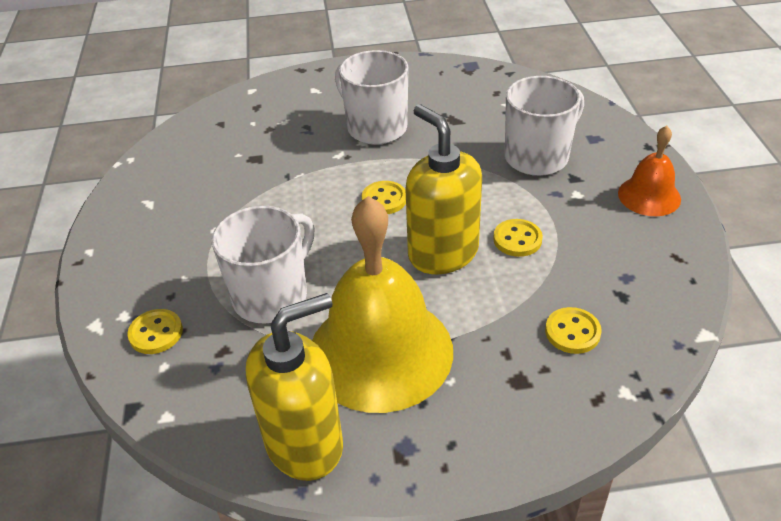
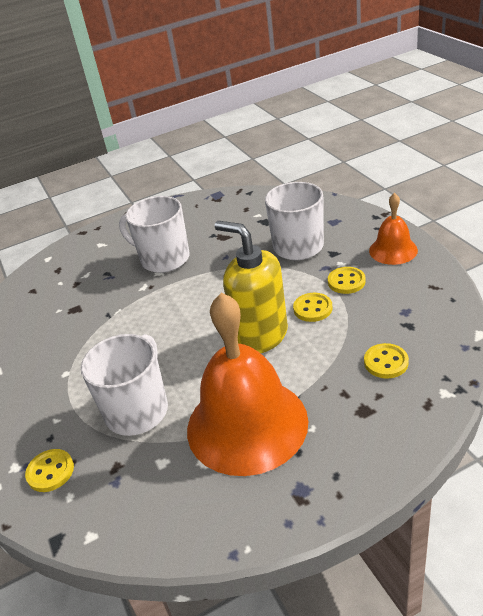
camera: 15 degrees left, 5 degrees down
yellow soap dispenser [246,293,343,481] -> none
yellow bell [312,196,453,413] -> orange bell [187,293,308,476]
yellow button [362,181,406,214] -> yellow button moved to [328,267,366,294]

